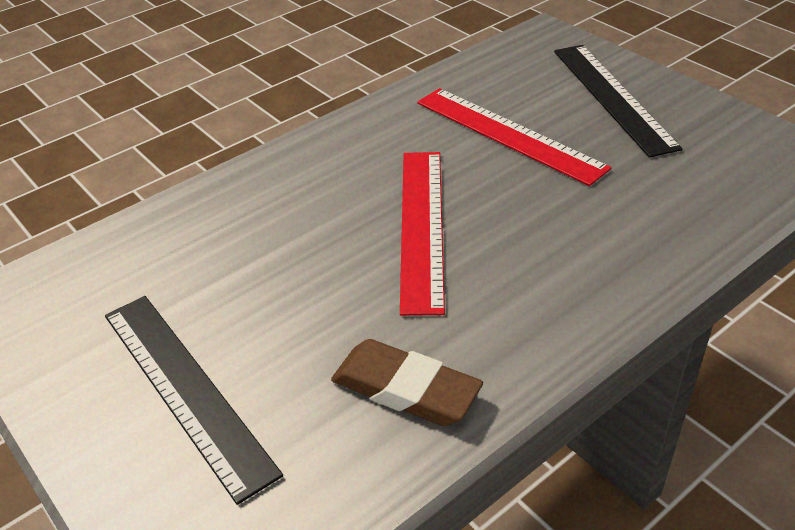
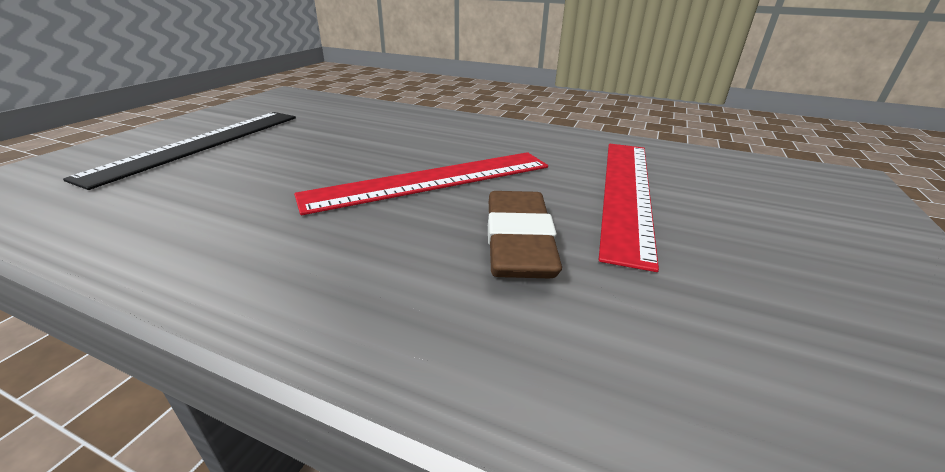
camera: 60 degrees right, 10 degrees down
brown eraser [331,339,483,426] -> brown eraser moved to [488,191,562,278]
black ruler [554,45,682,158] -> none

